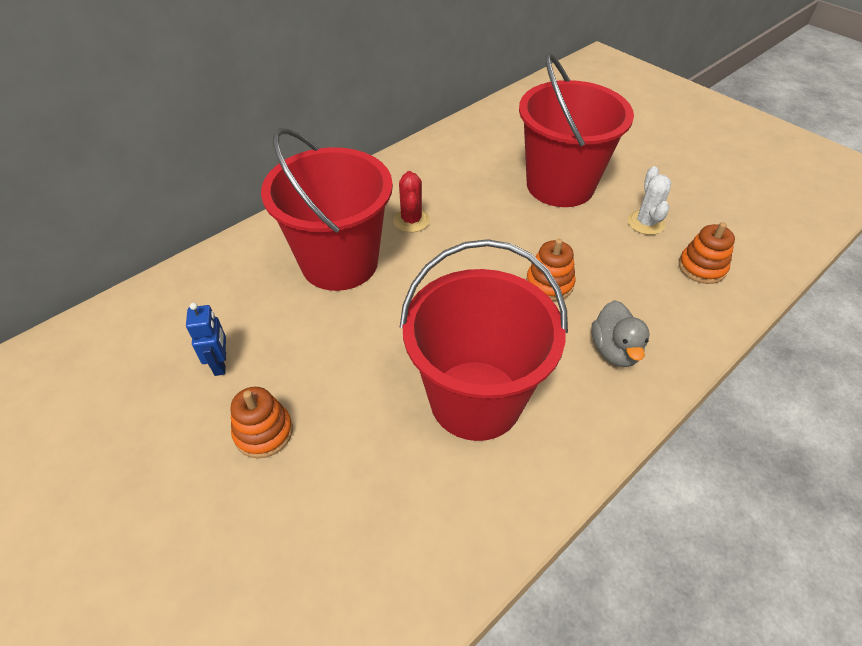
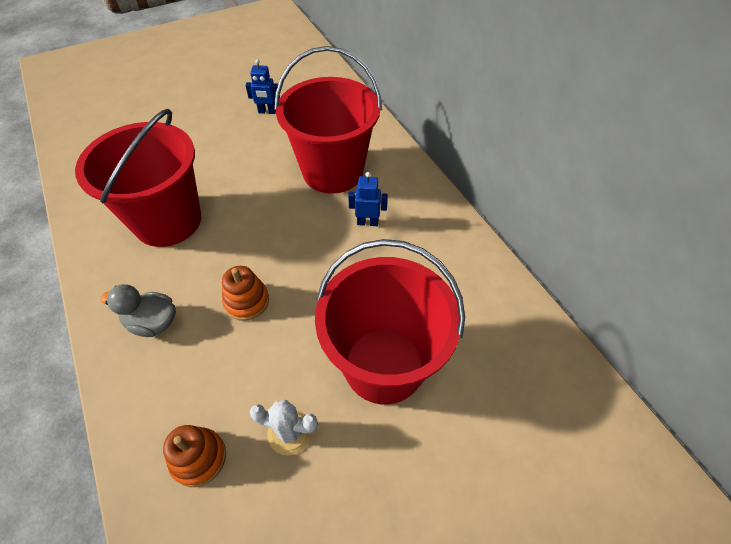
camera: 105 degrees right, 5 degrees up
orange stacking toy [230,387,293,458] -> none
red cactus [393,171,430,232] -> blue robot [348,172,388,226]

